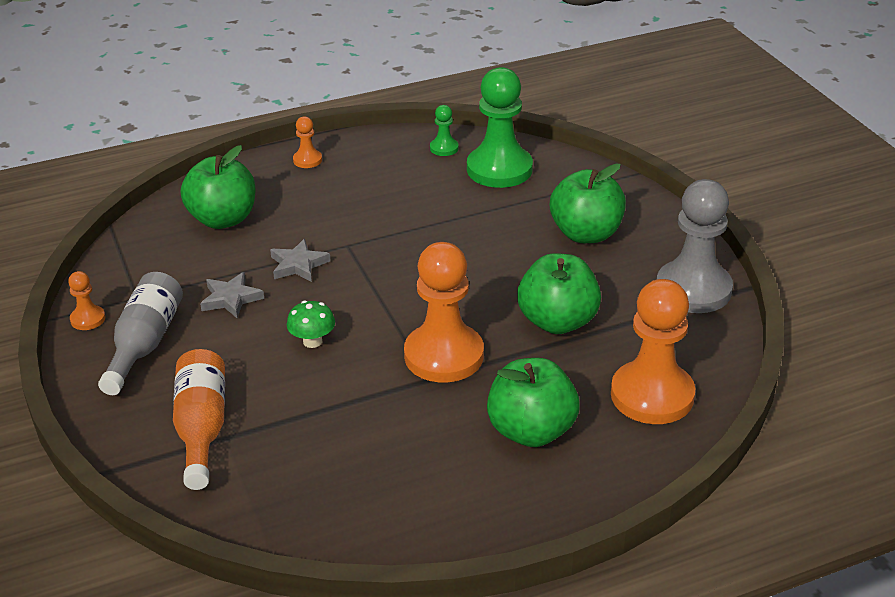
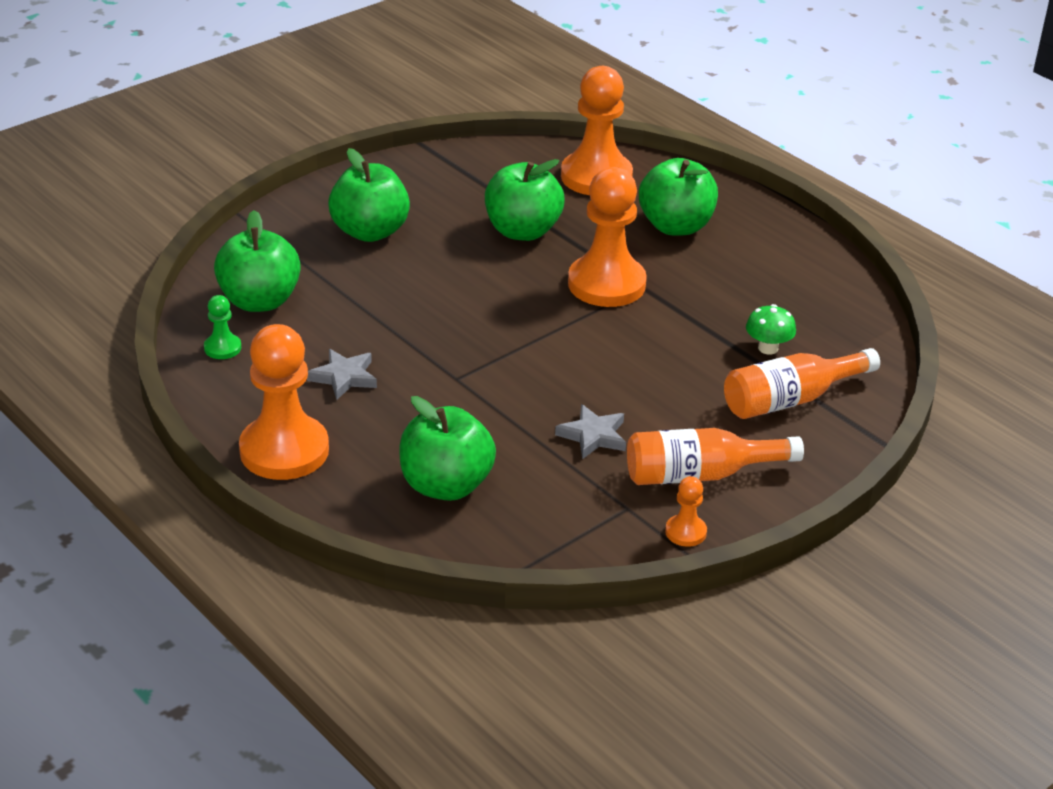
camera: 110 degrees left, 0 degrees up
grey bottle [98,272,183,395] -> orange bottle [627,428,804,485]
grey star [270,239,331,282] -> grey star moved to [307,349,377,400]
green mushroom [287,300,335,348] -> green mushroom moved to [746,304,796,355]
orange pawn [293,116,322,168] -> orange pawn [239,324,329,480], size x2.24
green pawn [467,67,533,188] -> green apple [214,210,301,312]
grey pawn [657,179,733,313] -> none

